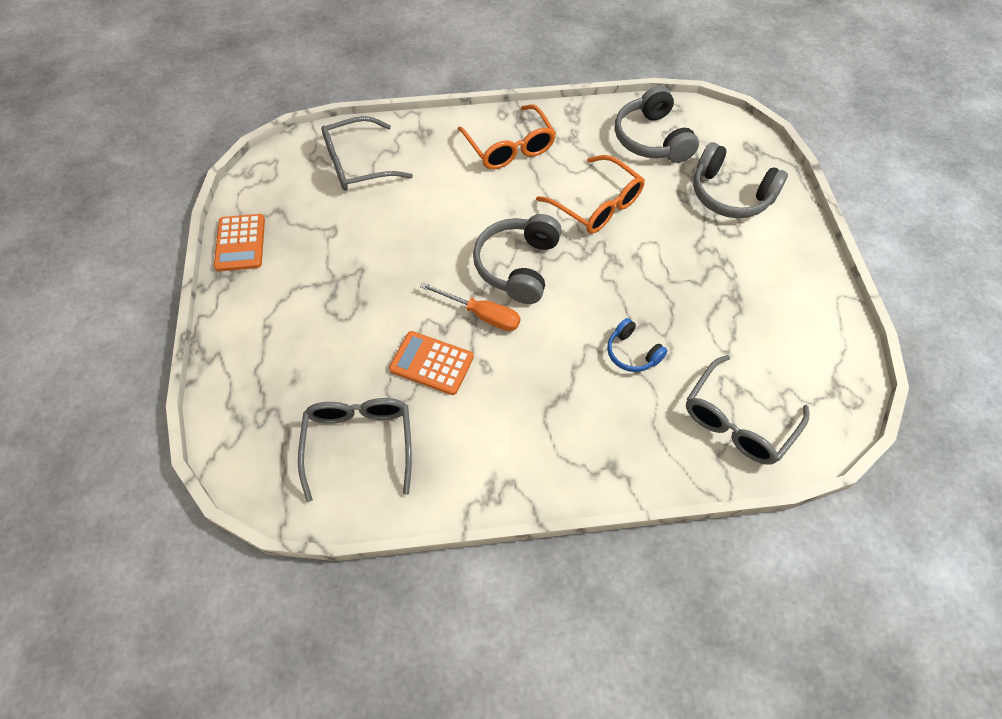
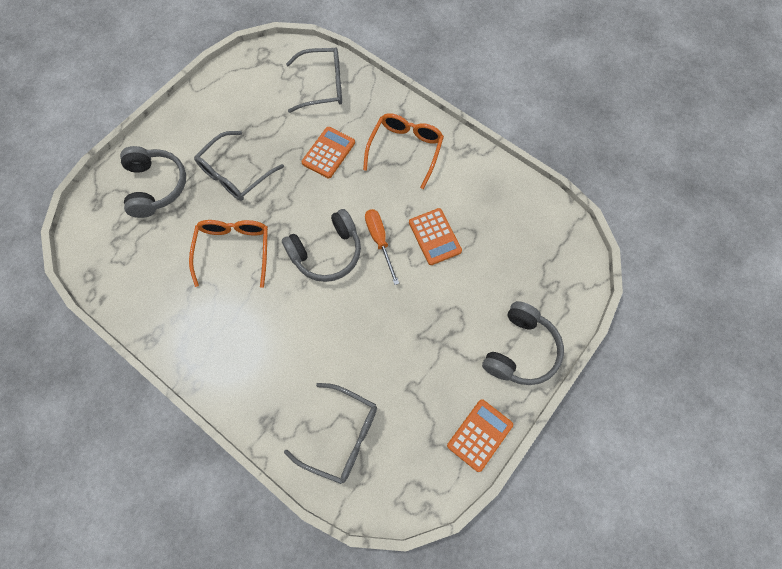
camera: 135 degrees left, 10 degrees up
grey glasses [298,398,412,502] -> grey glasses moved to [194,131,284,201]
orange glasses [458,104,556,169] -> orange glasses moved to [363,113,444,189]
blue headphones [607,318,667,372] -> orange calculator [301,127,355,178]
grey headphones [615,86,699,163] -> grey headphones moved to [482,301,564,385]

